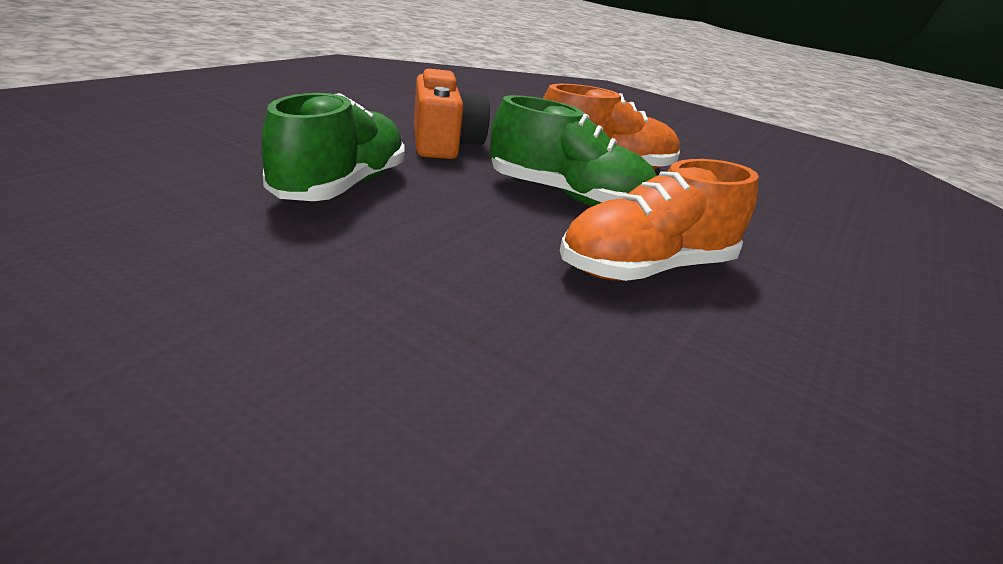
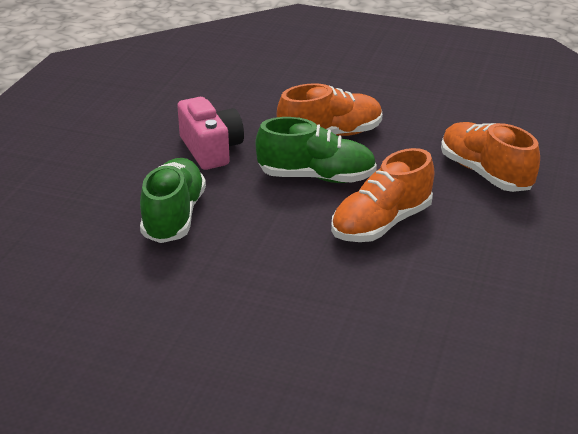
camera: 10 degrees left, 5 degrees up
orange camera [414,69,490,159] -> pink camera [177,97,244,170]
none -> orange shoe [441,122,540,192]

